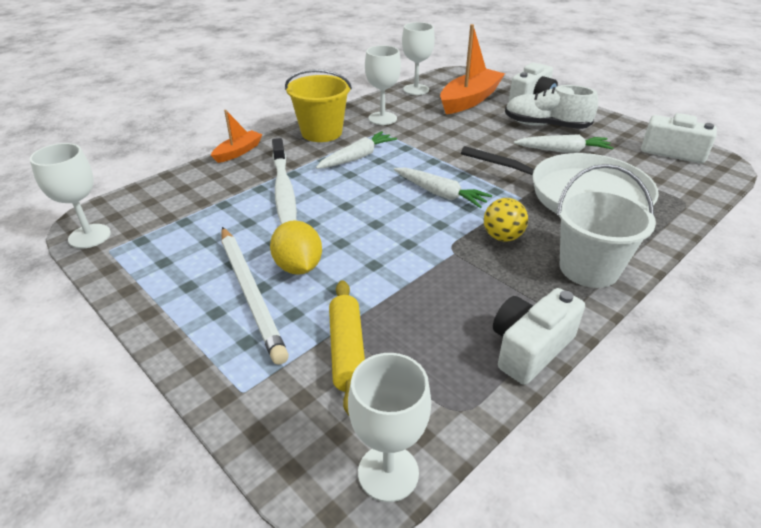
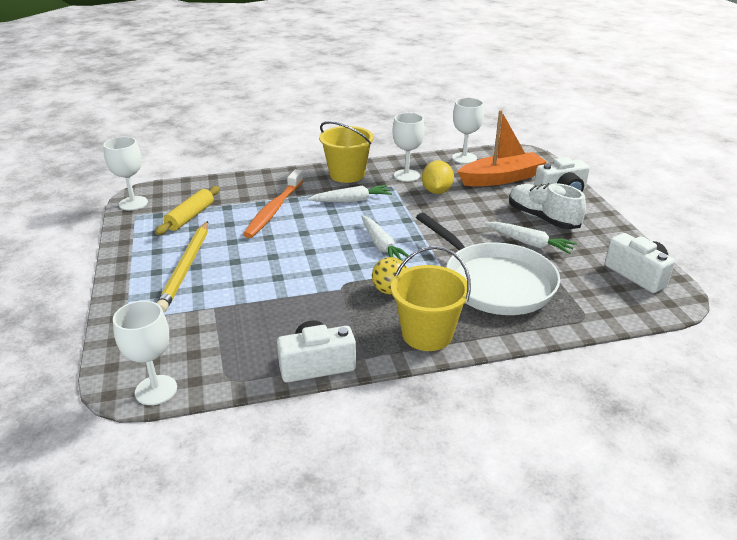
camera: 30 degrees right, 5 degrees down
orange boat [211,110,263,163] -> none
white pencil [221,227,289,365] -> yellow pencil [157,221,208,313]
yellow lemon [270,220,322,274] -> yellow lemon moved to [422,160,454,194]
white toothbrush [272,138,297,224] -> orange toothbrush [243,169,303,238]
yellow rolling pin [329,280,365,415] -> yellow rolling pin moved to [155,186,220,235]
white bucket [557,164,656,288] -> yellow bucket [391,246,471,351]

